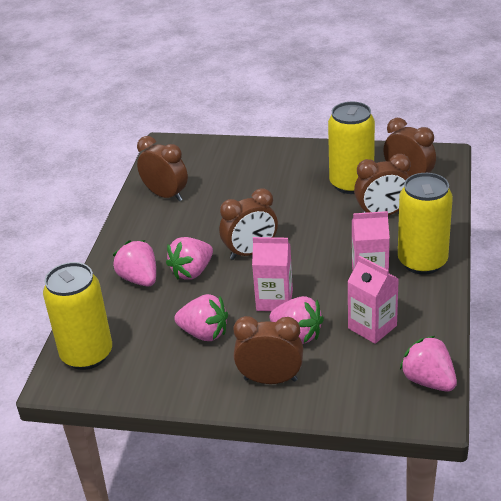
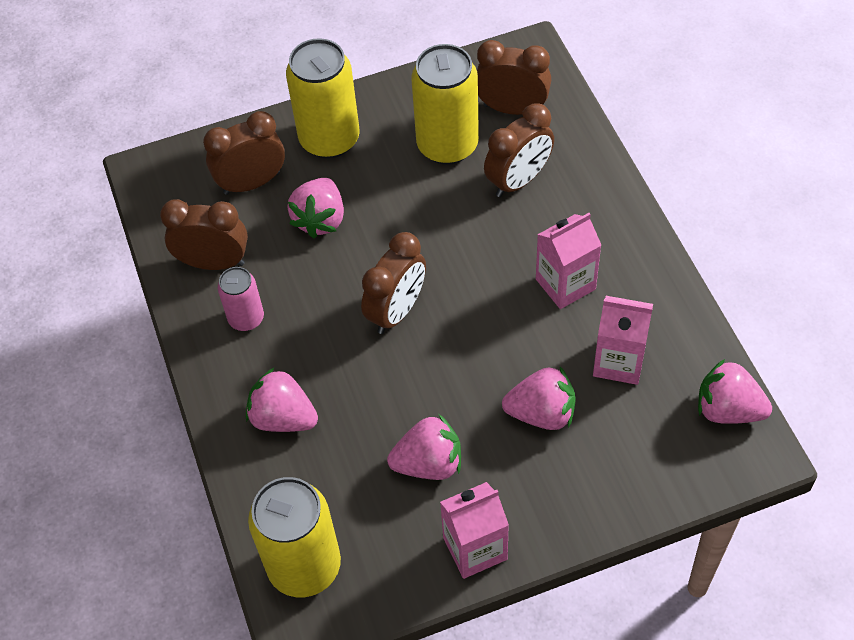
camera: 30 degrees left, 20 degrees up
pink strawberry [166,237,213,280] -> pink strawberry moved to [288,178,344,238]
brown clock [233,316,303,384] -> brown clock moved to [203,111,285,195]
pink carton [252,237,293,311] -> pink carton moved to [440,482,509,579]
yellow can [398,173,453,275] -> yellow can moved to [286,38,360,159]
none -> pink can [218,267,264,331]

